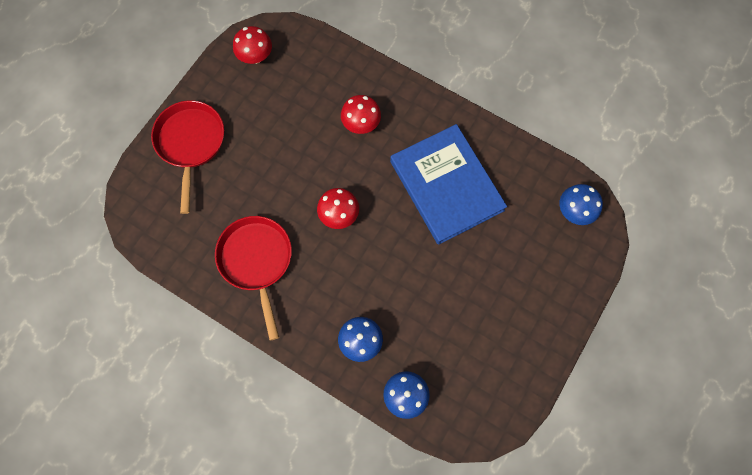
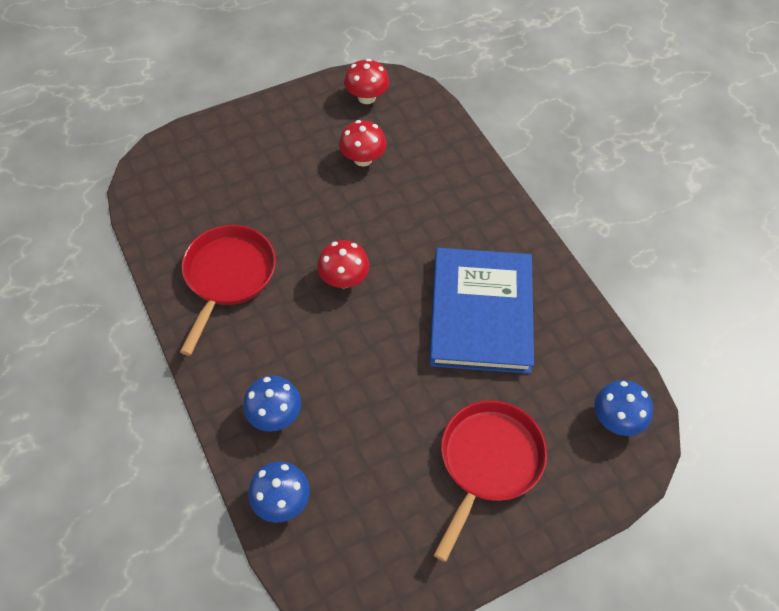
camera: 30 degrees right, 15 degrees down
red pan [151,100,224,214] -> red pan moved to [434,400,547,562]
red mushroom [341,95,381,134] -> red mushroom moved to [339,120,387,166]

